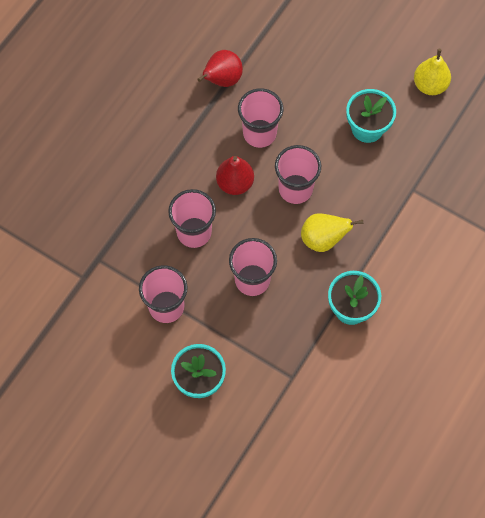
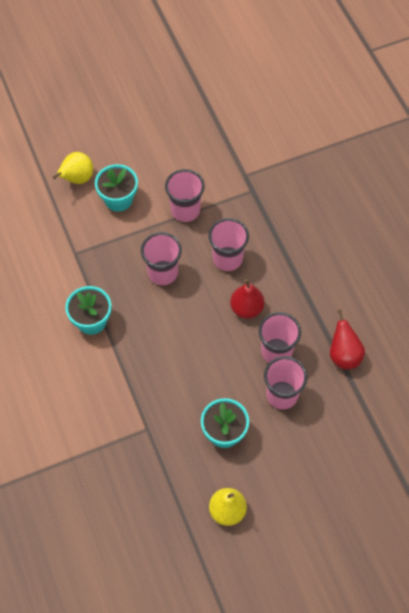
camera: 125 degrees right, 5 degrees down
pink cup [275,145,321,204] -> pink cup moved to [264,356,308,409]
yellow pear [301,213,363,252] -> yellow pear moved to [53,152,93,184]

